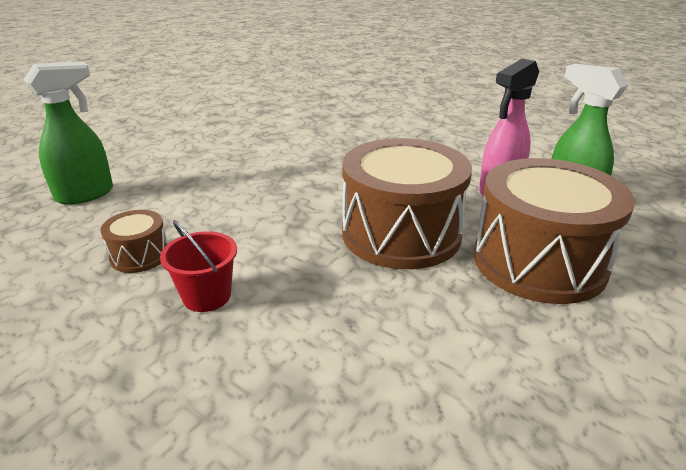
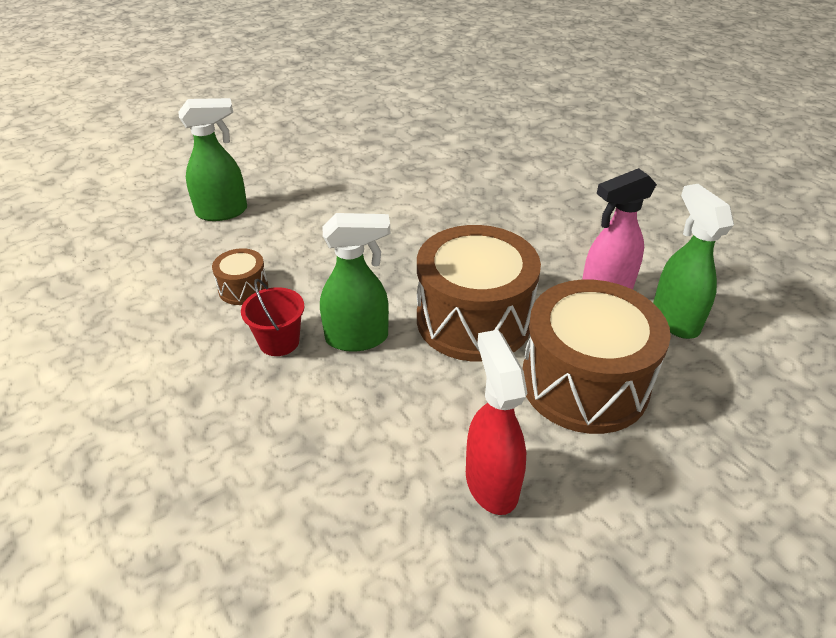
camera: 20 degrees right, 10 degrees up
none -> green spray bottle [320,213,390,352]
none -> red spray bottle [466,330,528,515]

